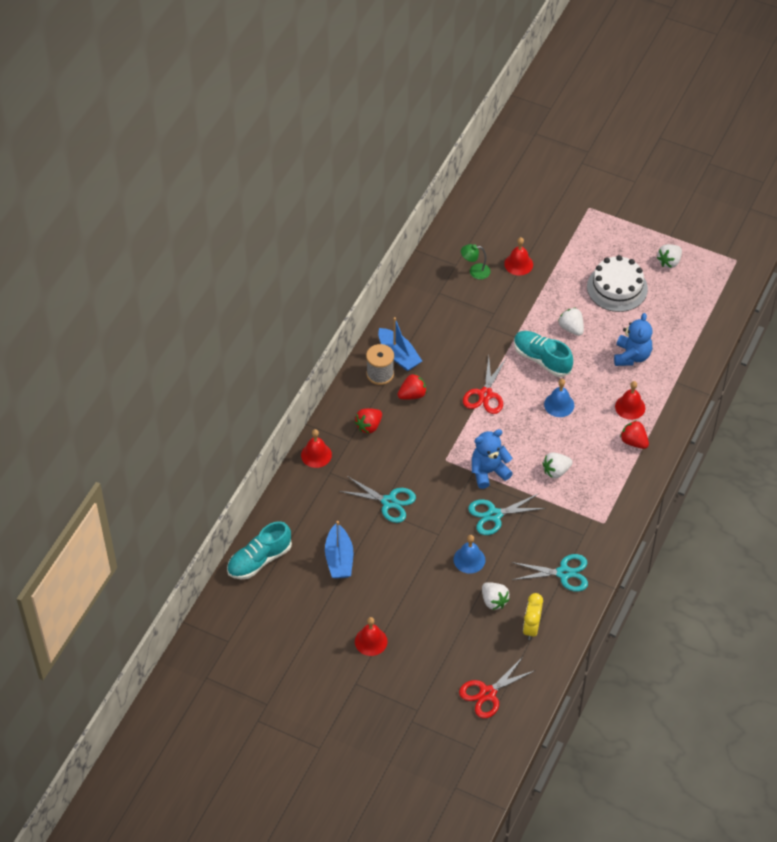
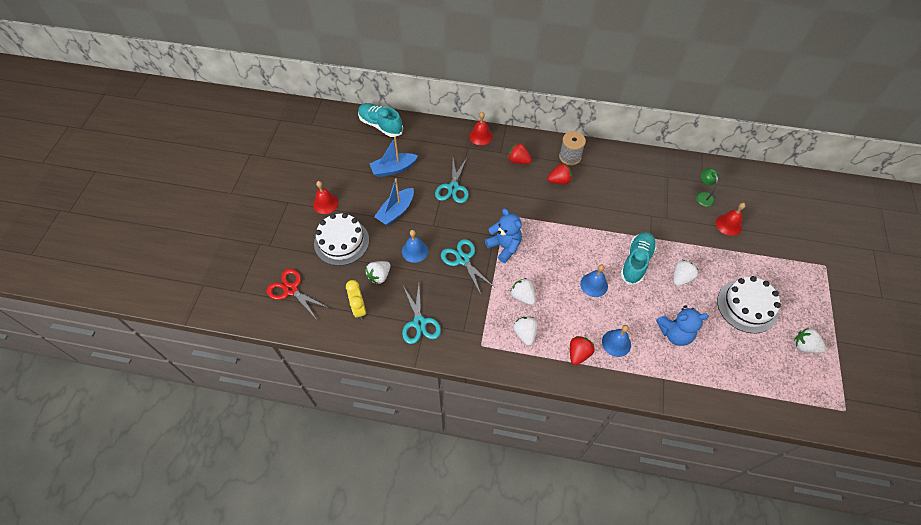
camera: 75 degrees right, 5 degrees up
blue boat [378,317,422,372] -> blue boat moved to [374,178,414,226]
red strawberry [397,373,427,400] -> red strawberry turned 60 degrees counterclockwise [547,164,572,185]
red scissors [463,357,506,414] -> none
yellow clock [523,593,543,640] -> yellow clock turned 105 degrees counterclockwise [346,280,366,320]
red bell [615,381,645,420] -> blue bell [602,325,631,357]
none -> white cake [314,213,369,266]
none -> white strawberry [513,317,538,345]

